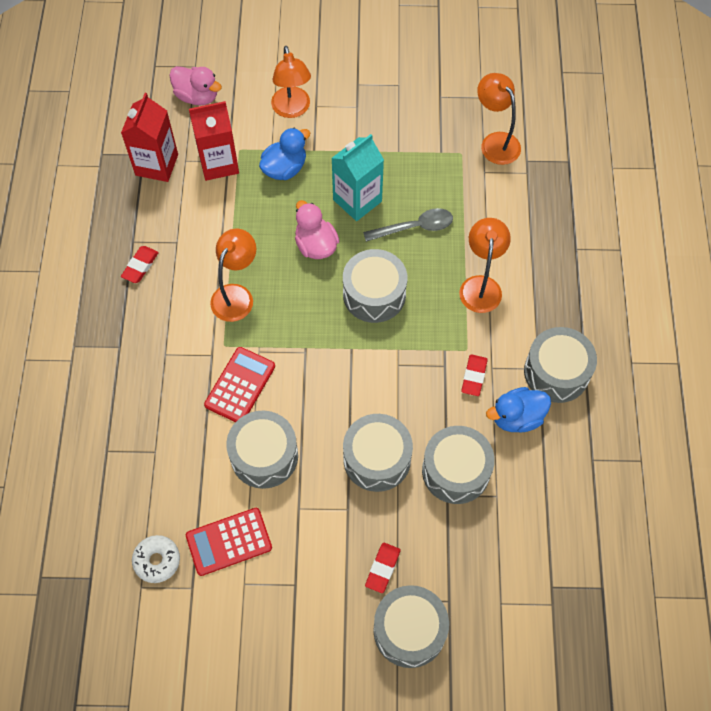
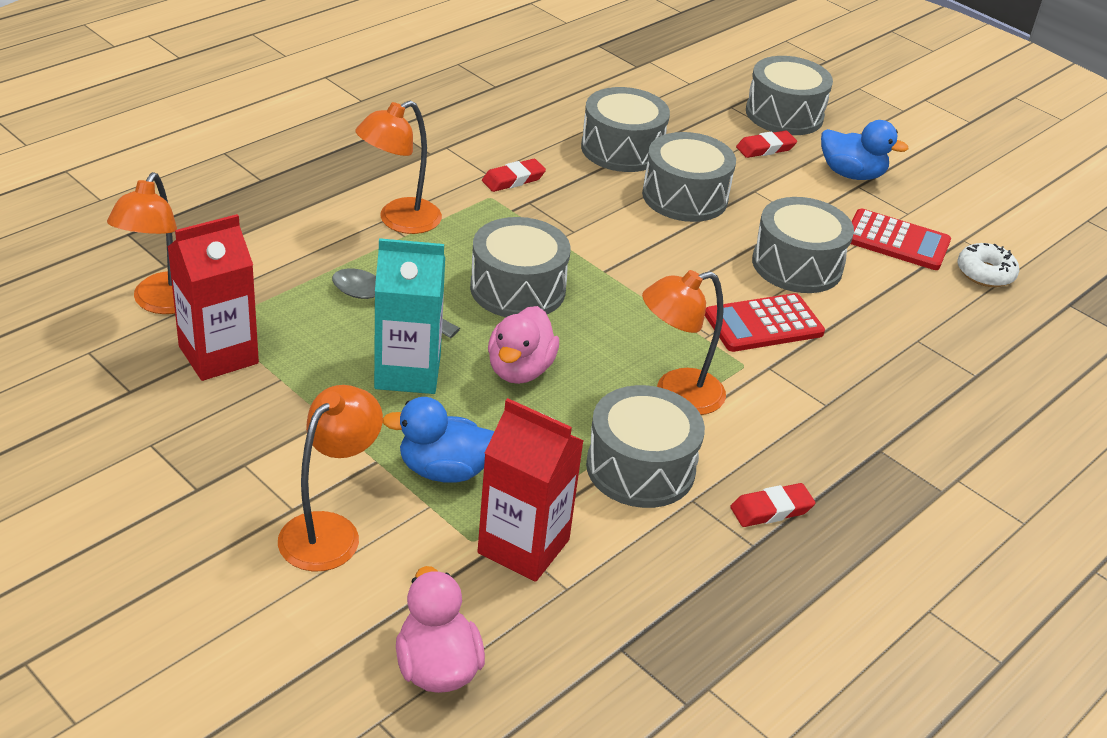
camera: 140 degrees left, 25 degrees down
red carton [121,93,178,182] -> red carton moved to [168,214,259,381]
blue duck [486,387,551,433] -> blue duck moved to [821,120,908,180]
grey drum [524,327,597,403] -> grey drum moved to [586,385,705,508]

